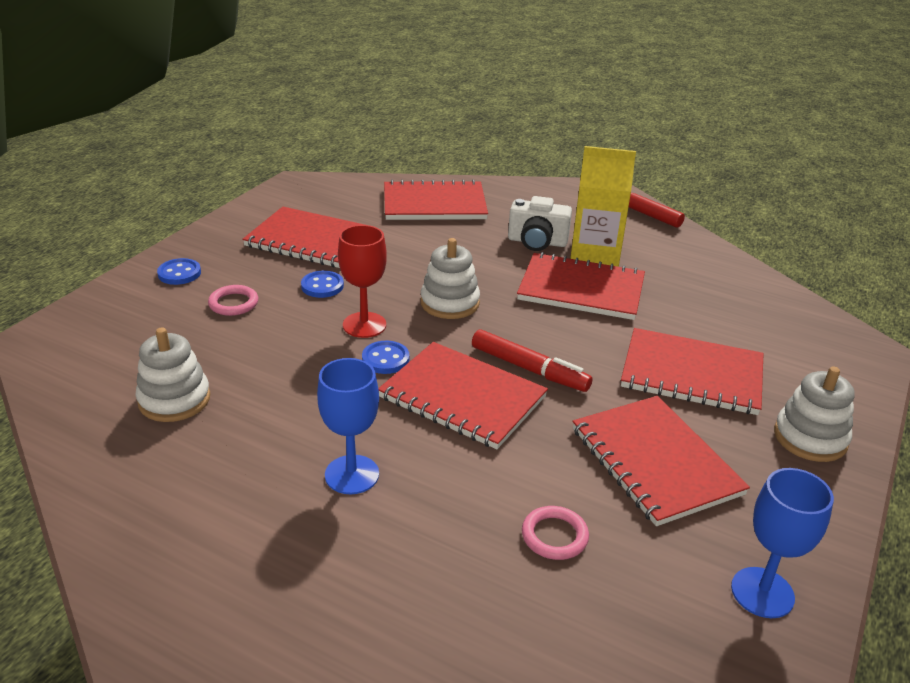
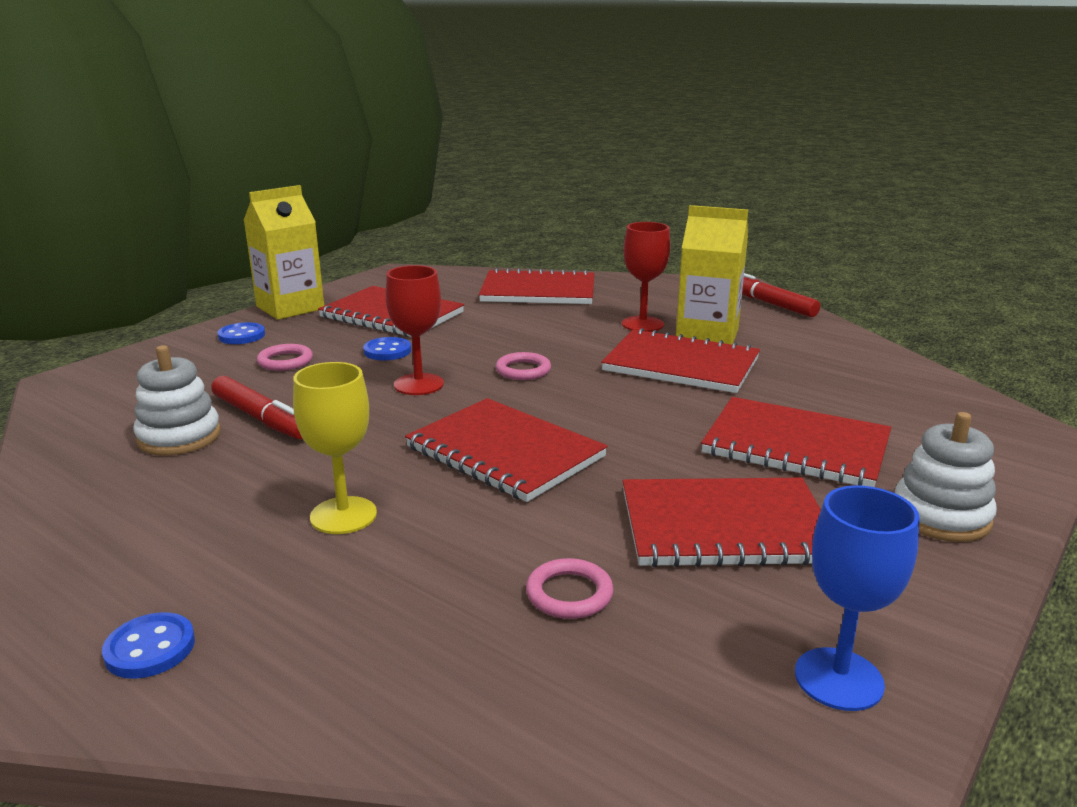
camera: 10 degrees right, 10 degrees down
blue goblet [317,358,379,494] -> yellow goblet [293,362,377,534]
blue button [362,341,409,374] -> blue button moved to [102,612,195,679]
white stacking toy [420,238,480,319] -> pink ring [496,352,551,380]
red marker [472,330,593,392] -> red marker moved to [211,376,303,440]
white camera [508,196,572,251] -> red goblet [622,222,670,332]
red notebook [572,396,750,526] -> red notebook turned 75 degrees counterclockwise [623,478,821,567]
none -> yellow carton [244,185,324,320]

